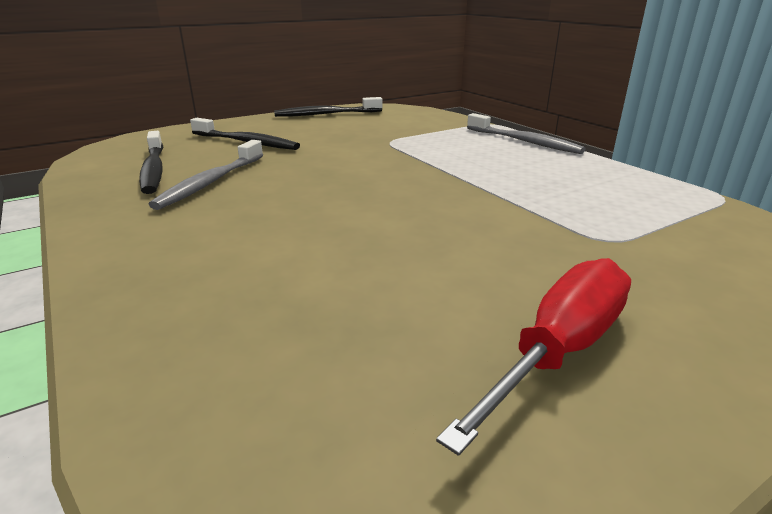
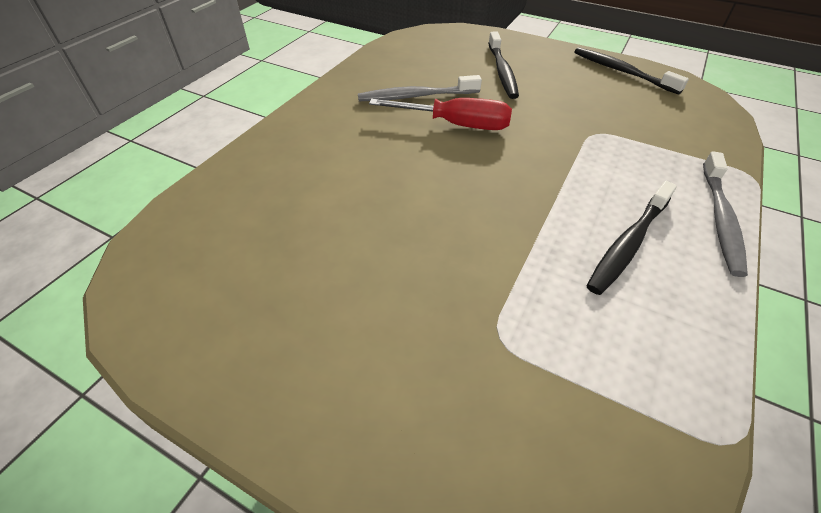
camera: 60 degrees right, 20 degrees up
black toothbrush [139,131,163,194] -> black toothbrush moved to [587,181,677,295]
red screwdriver [436,258,631,456] -> red screwdriver moved to [369,98,512,130]

